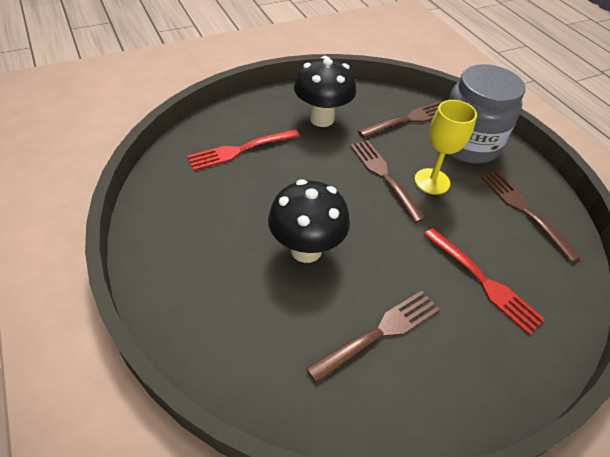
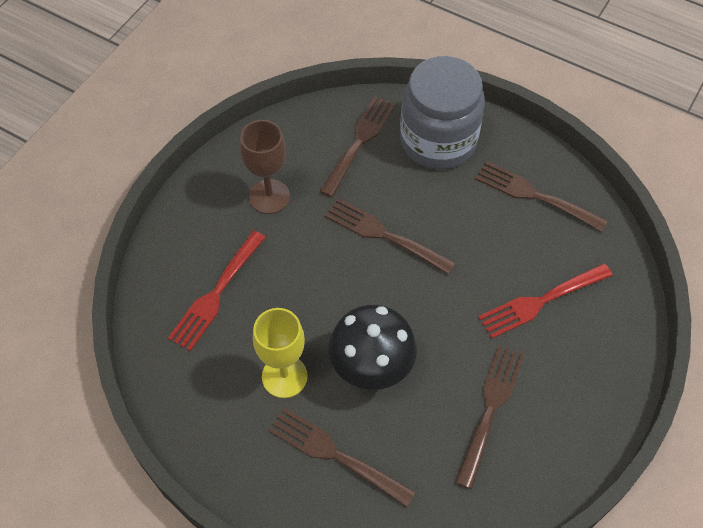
camera: 30 degrees left, 10 degrees up
black mushroom [294,56,356,127] -> brown goblet [240,120,290,214]
yellow goblet [414,100,477,195] -> yellow goblet moved to [253,308,308,398]
red fork [424,228,546,335] -> red fork turned 135 degrees clockwise [478,263,613,338]
none -> brown fork [269,408,416,507]

